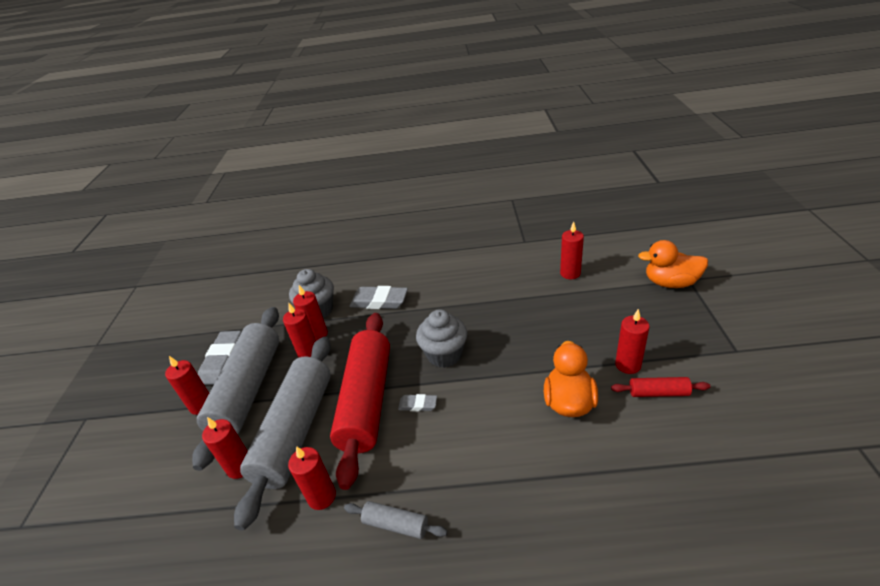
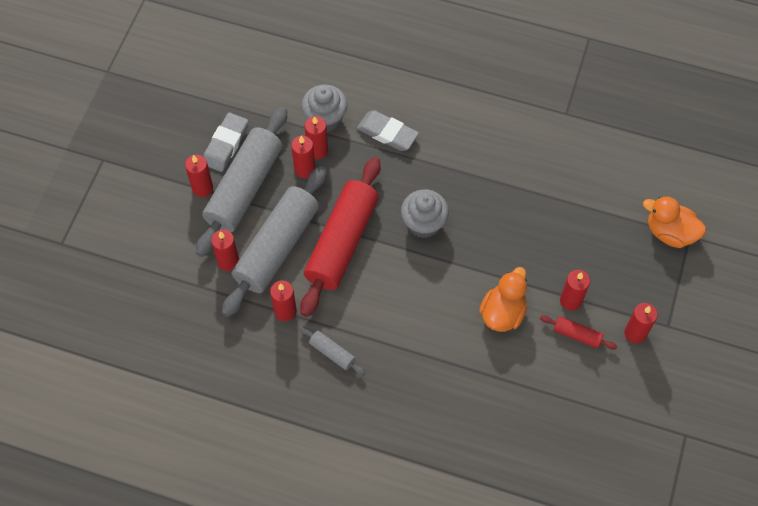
camera: 15 degrees right, 25 degrees up
grey eraser [398,394,437,412] -> none
red candle [560,222,584,279] -> red candle moved to [624,303,658,343]

